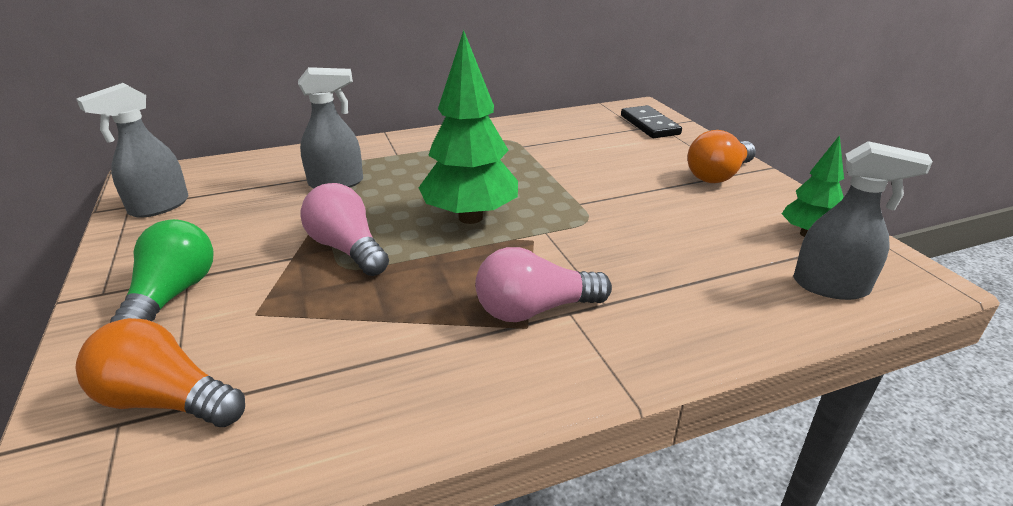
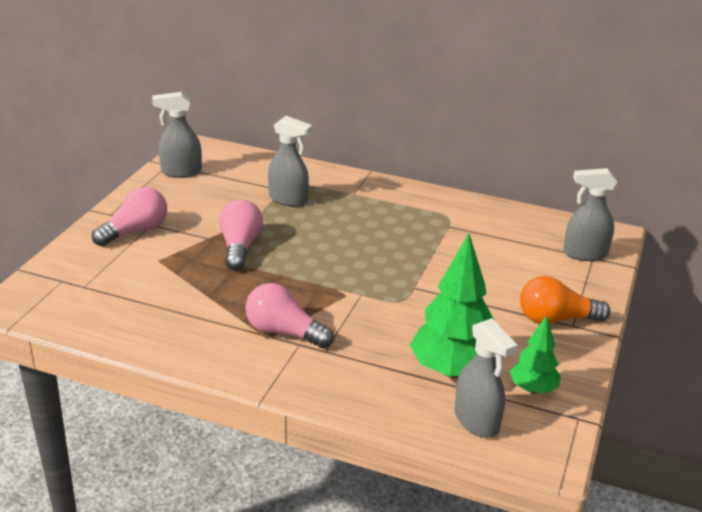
camera: 40 degrees right, 0 degrees up
orange light bulb [75,318,245,427] -> none
green light bulb [110,219,214,323] -> pink light bulb [92,187,167,246]
green tree [419,30,518,224] -> green tree moved to [410,233,496,378]
black domino [621,105,682,138] -> grey spray bottle [563,168,617,261]

